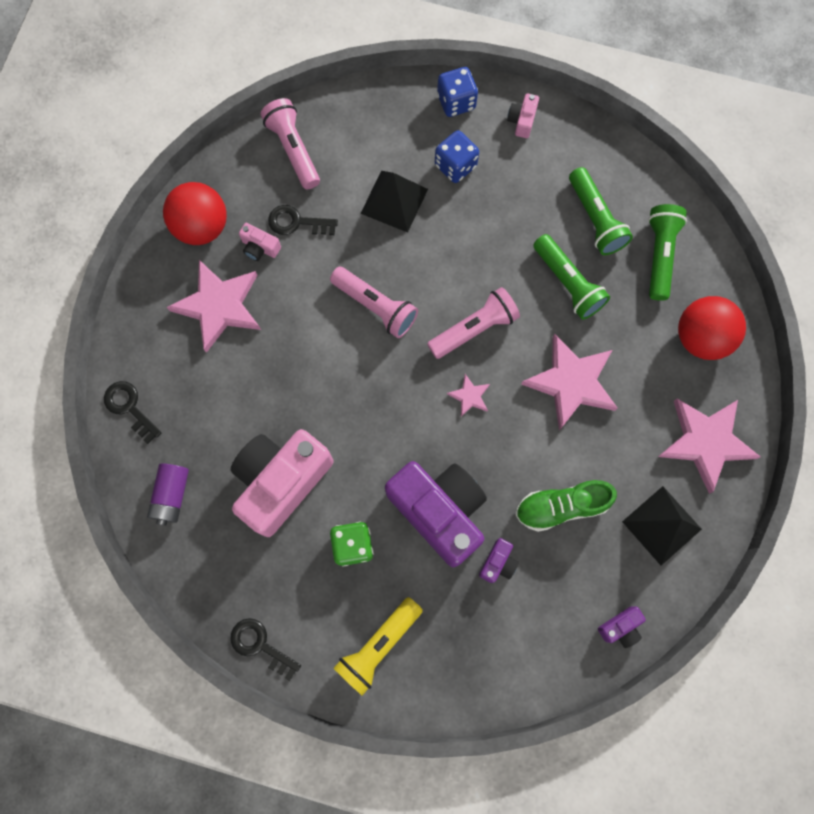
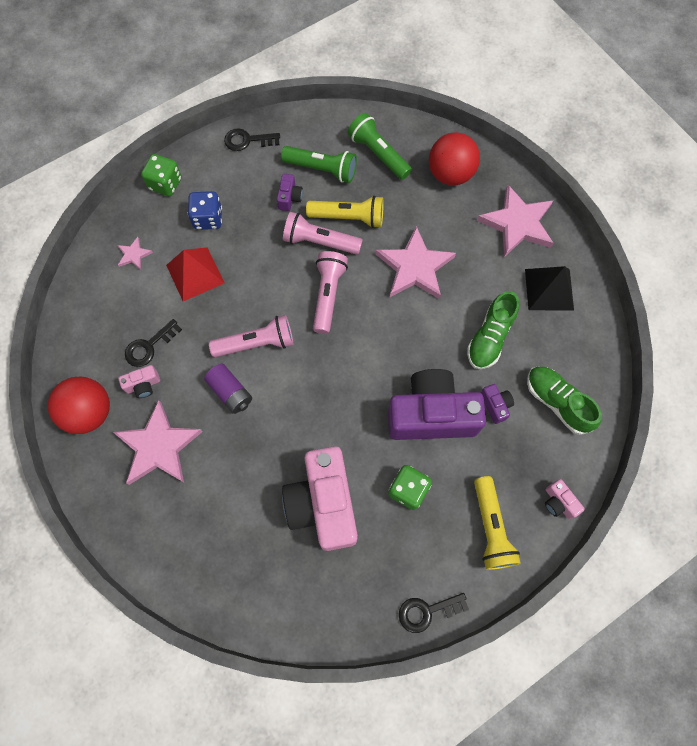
camera: 50 degrees left, 5 degrees down
black key [104,381,161,444] -> black key moved to [224,128,280,151]
purple battery [147,463,189,526] -> purple battery moved to [204,364,252,414]
pink flashlight [261,98,320,189] -> pink flashlight moved to [283,212,363,255]
black pyramid [360,171,428,233] -> red pyramid [166,247,224,301]
blue dice [437,67,478,117] -> green dice [141,154,182,196]
pink star [447,374,490,417] -> pink star moved to [117,237,153,270]
pink camera [507,93,539,138] -> pink camera moved to [545,479,585,519]
green flashlight [533,234,610,320] -> yellow flashlight [306,196,384,228]
purple camera [598,606,646,648] -> purple camera moved to [277,174,303,211]
none -> green shoe [527,366,602,435]

